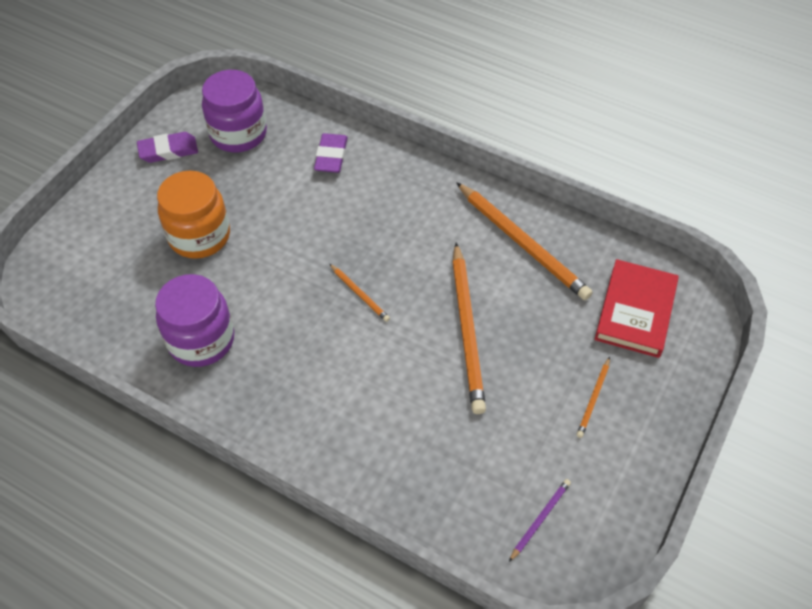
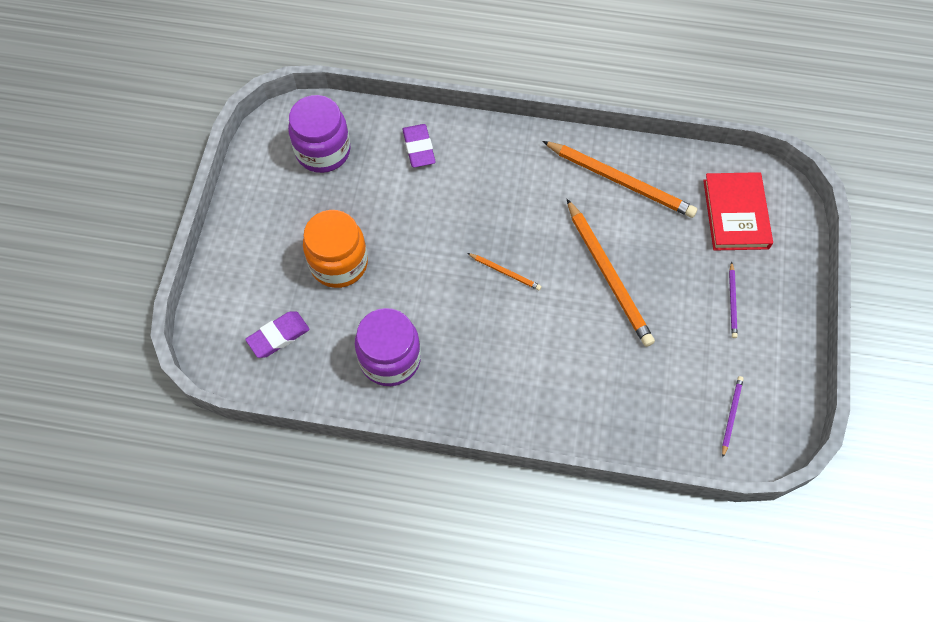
camera: 20 degrees left, 10 degrees up
purple eraser [137,132,198,163] -> purple eraser moved to [245,311,310,358]
orange pencil [577,357,610,438] -> purple pencil [729,262,738,338]

